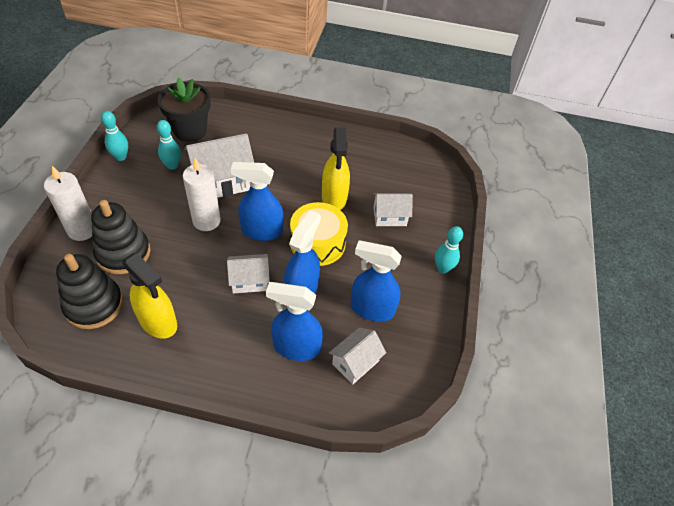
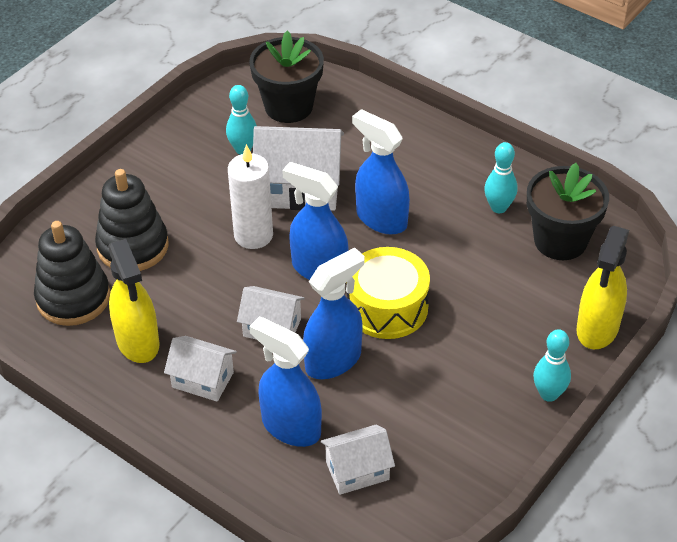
camera: 30 degrees right, 5 degrees down
white candle [44,166,92,241] -> none
turquoise bowling pin [101,111,128,161] -> turquoise bowling pin moved to [484,142,517,213]
yellow spray bottle [322,127,350,210] -> yellow spray bottle moved to [576,226,629,349]
blue spray bottle [350,240,402,322] -> blue spray bottle moved to [352,109,410,235]
white house [373,193,413,226] -> white house moved to [164,336,237,402]
none -> black flower pot [527,163,609,260]

